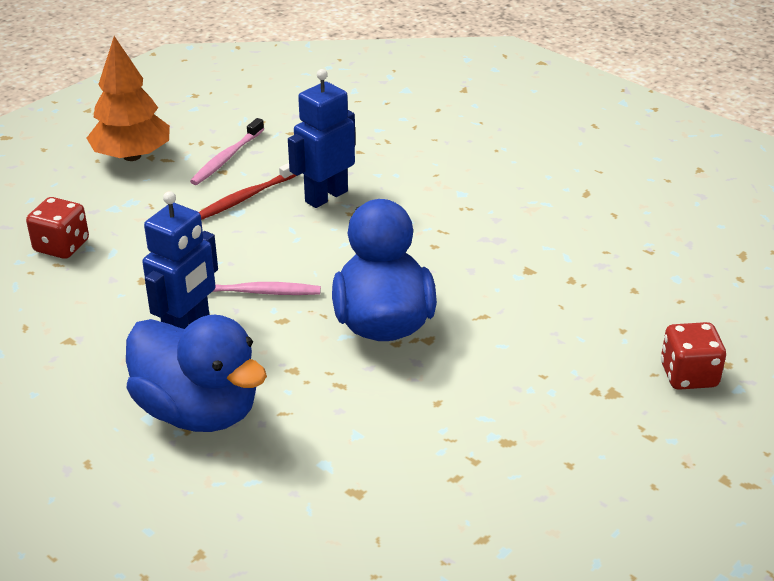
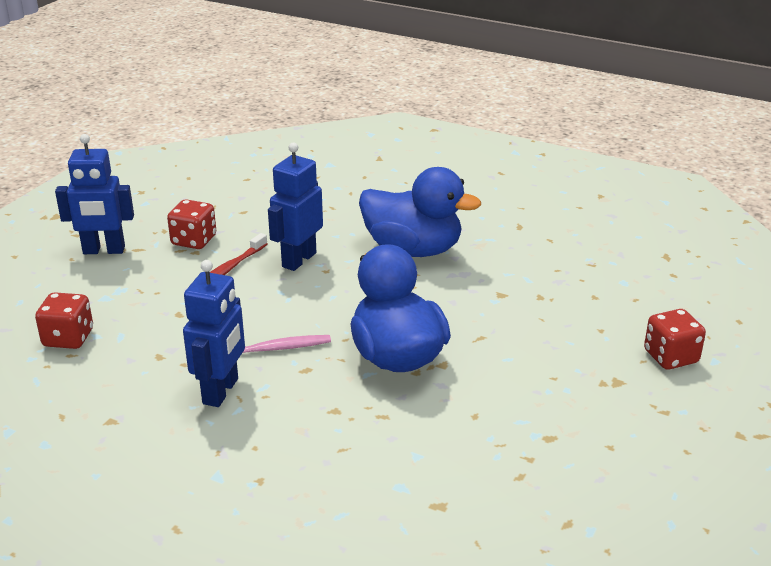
camera: 15 degrees left, 5 degrees down
orange tree [86,36,170,161] -> blue robot [55,134,134,254]
blue duck [126,315,267,432] -> blue duck moved to [359,167,481,257]
pink toothbrush [190,118,264,185] -> red dice [167,199,216,249]

